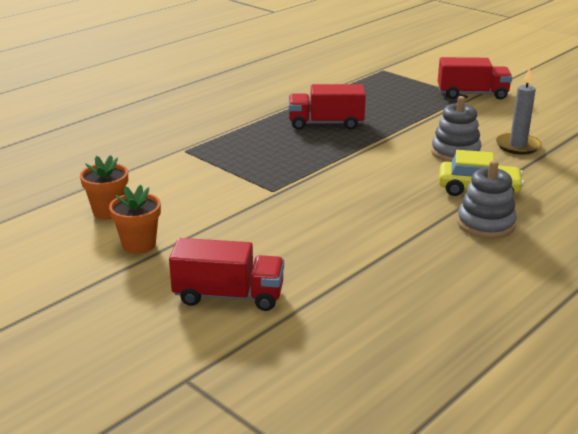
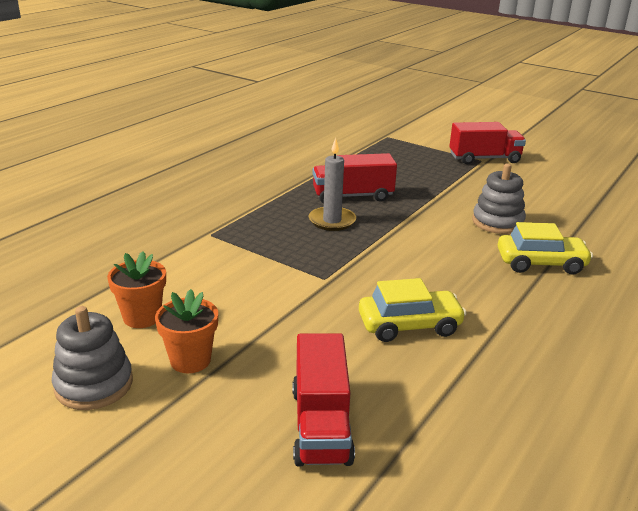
camera: 10 degrees left, 0 degrees up
red truck [169,238,284,311] -> red truck turned 90 degrees clockwise [292,333,355,467]
grey stacking toy [457,160,517,239] -> grey stacking toy moved to [52,306,133,410]
grey candle [496,68,542,155] -> grey candle moved to [309,138,356,231]
none -> yellow car [359,278,467,342]

